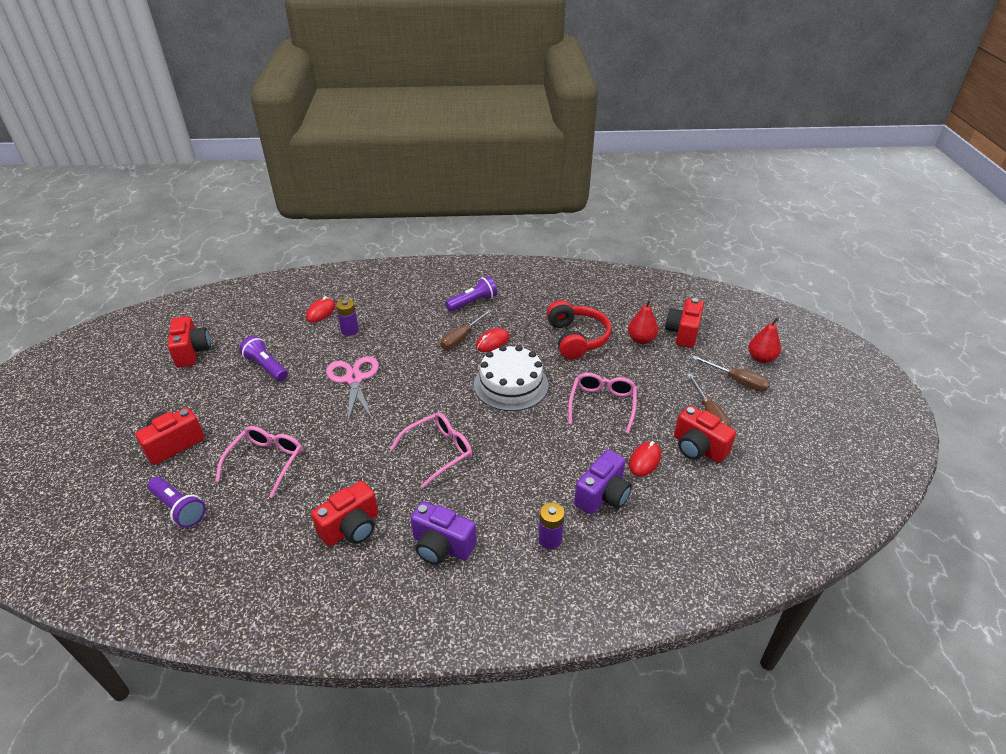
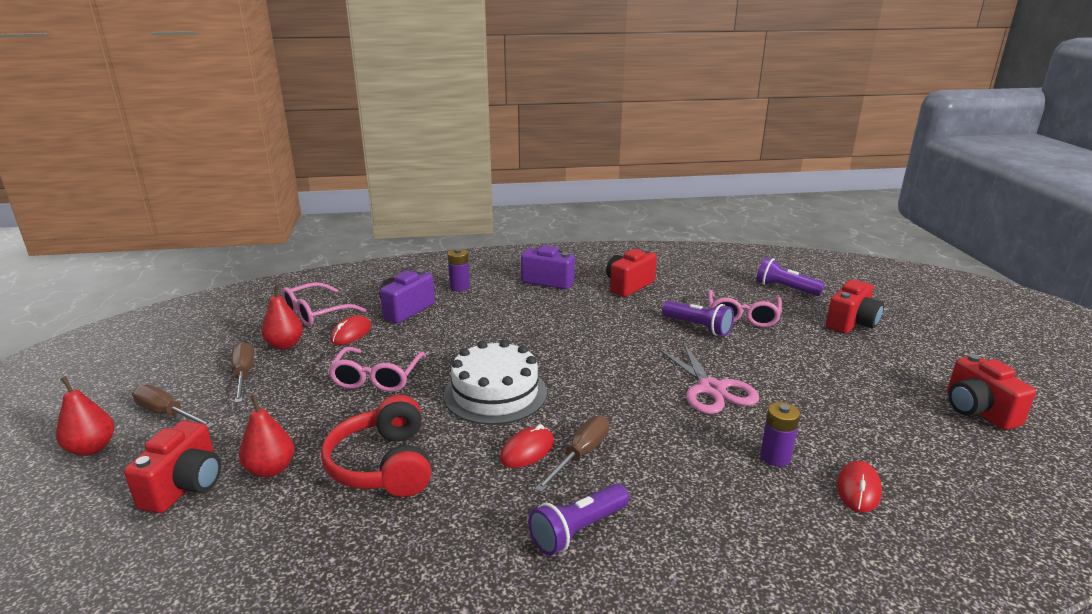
camera: 175 degrees right, 15 degrees down
purple flashlight [239,336,288,382] -> purple flashlight moved to [662,301,734,336]
pink glasses [390,412,472,488] -> pink glasses moved to [282,282,367,326]
red camera [674,406,736,463] -> red pear [261,284,303,349]

